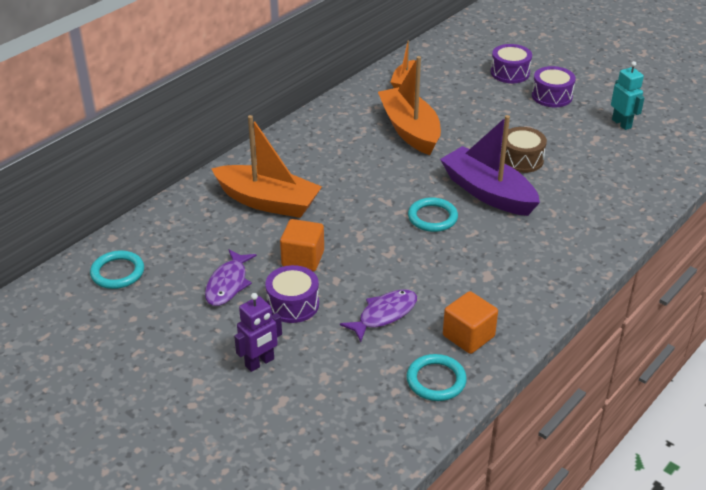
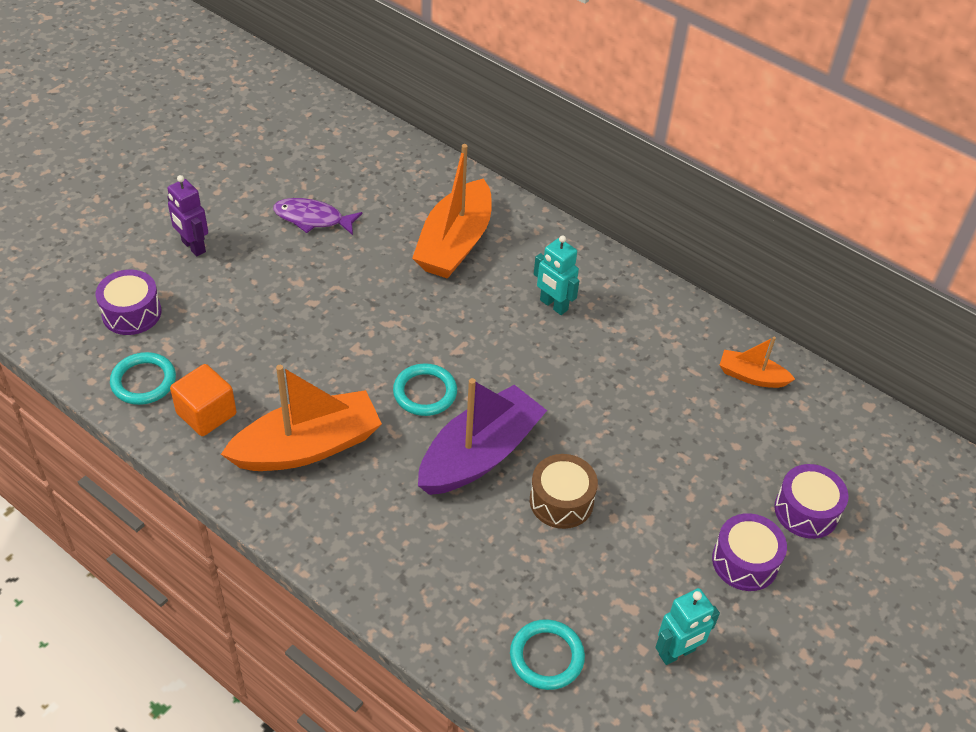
camera: 85 degrees right, 10 degrees up
turquoise ring [90,250,144,289] -> turquoise ring moved to [510,619,585,690]
purple drum [265,265,319,323] -> purple drum moved to [96,269,161,335]
orange cube [280,219,324,271] -> none
purple fish [340,289,417,342] -> none
orange boat [378,56,441,155] -> orange boat moved to [221,365,382,471]
none -> turquoise robot [534,235,579,315]

